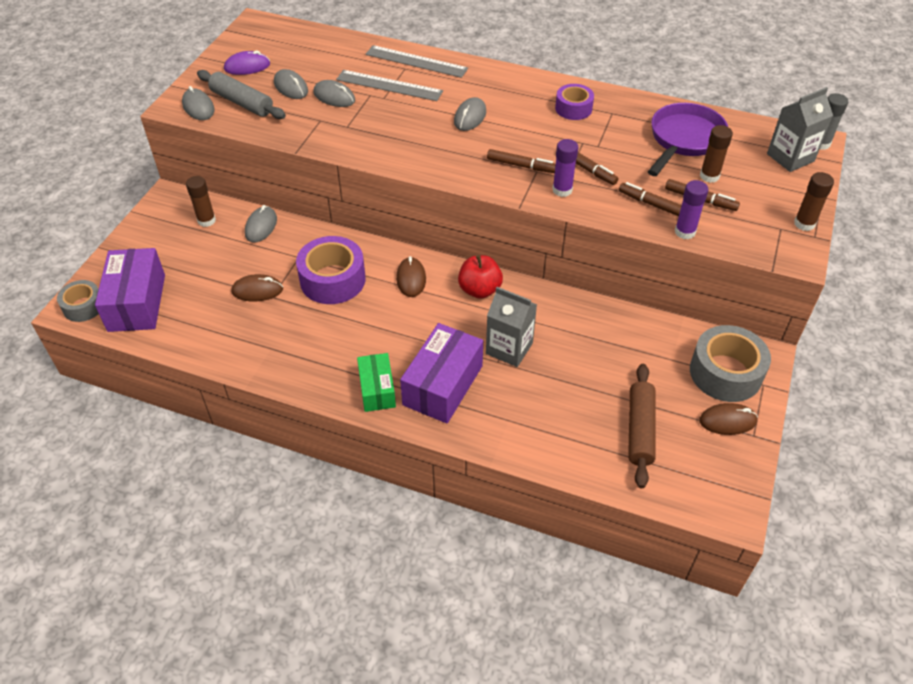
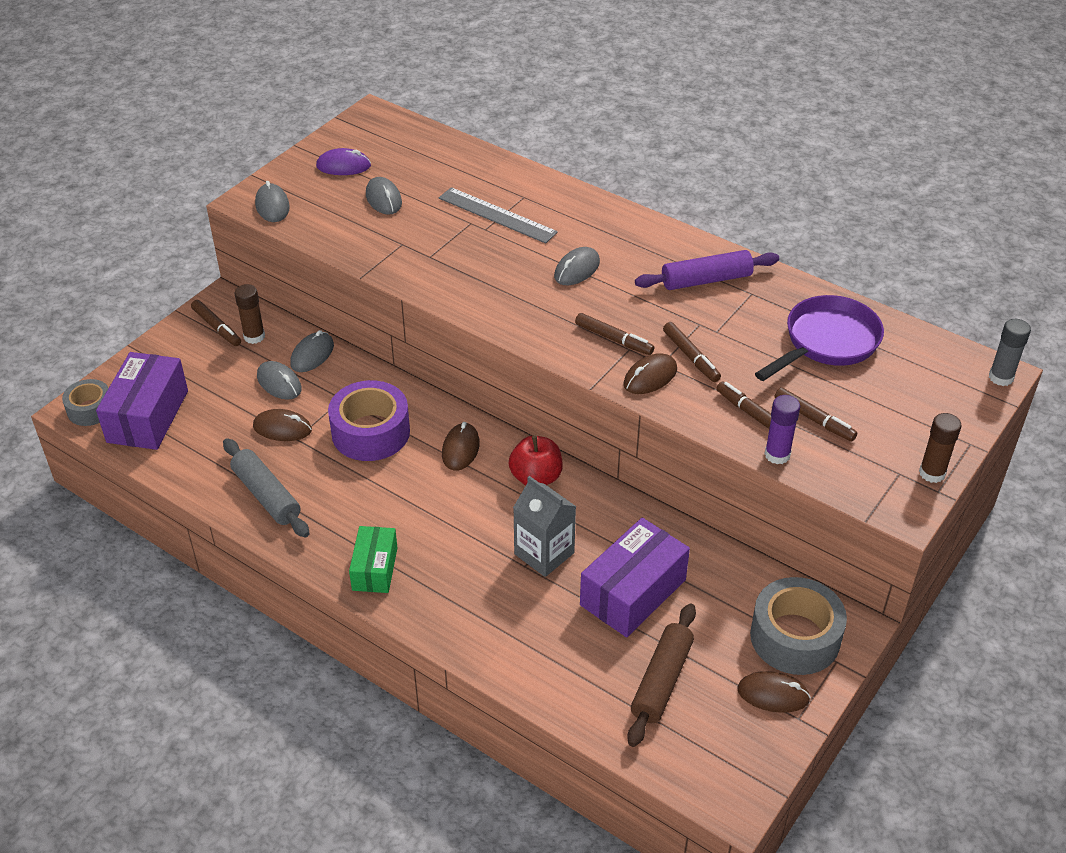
camera: 15 degrees right, 5 degrees down
grey rolling pin [197,70,286,119] -> grey rolling pin moved to [223,438,309,537]
grey mouse [313,80,355,107] -> grey mouse moved to [257,361,302,400]
grey ruler [366,45,468,78] -> none
purple box [400,323,483,424] -> purple box moved to [580,518,690,637]
purple glue stick [552,139,578,197] -> brown mouse [623,353,677,394]
purple tape [555,84,594,120] -> purple rolling pin [635,250,779,290]
brown glue stick [700,125,733,183] -> none
grey carton [767,87,833,172] -> none
none -> brown marker [191,300,241,346]

